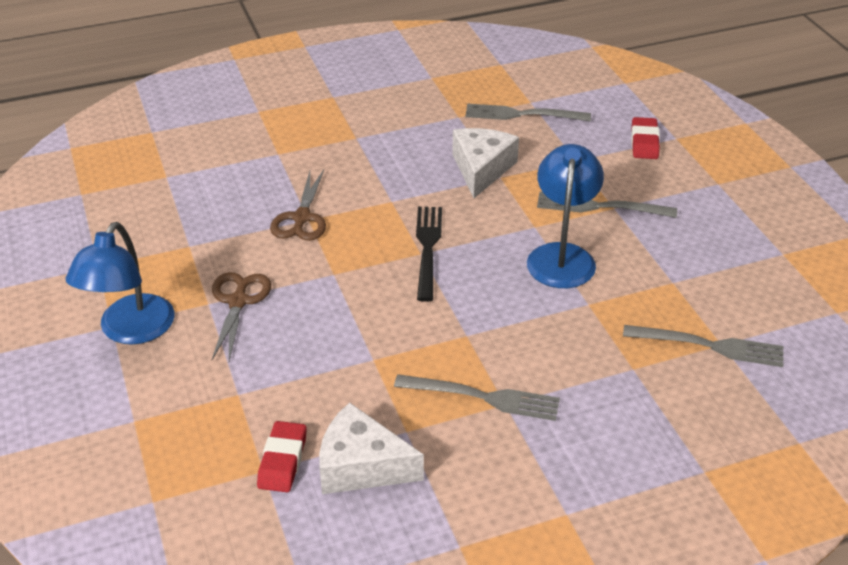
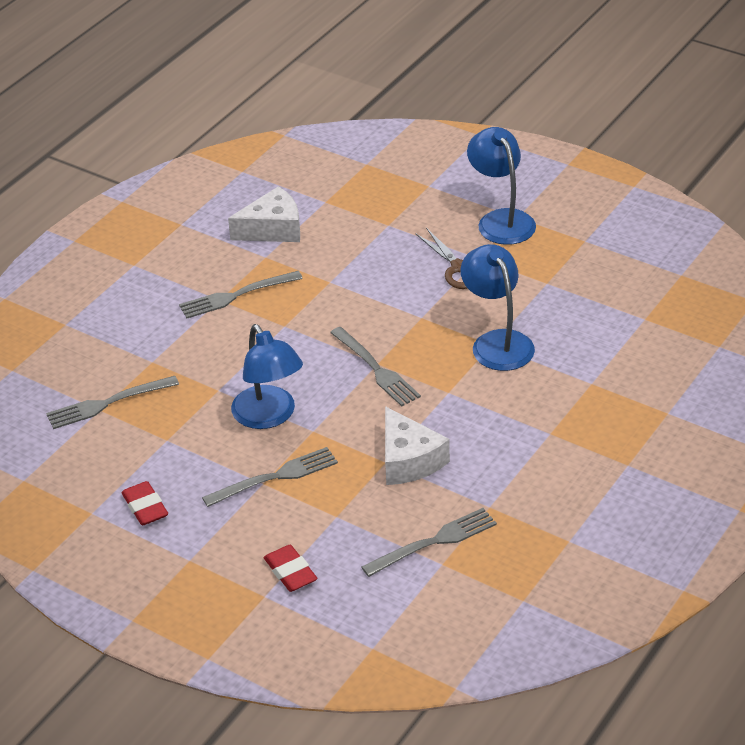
camera: 145 degrees right, 0 degrees up
red eraser [257,421,307,492] -> red eraser moved to [121,481,168,525]
brown scissors [270,170,326,241] -> blue lamp [460,244,535,371]
black fork [416,207,442,302] -> grey fork [330,327,421,406]

